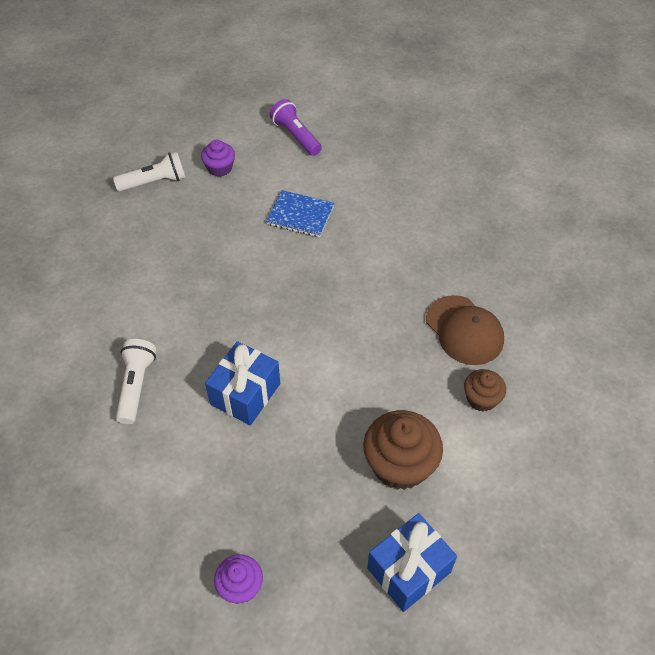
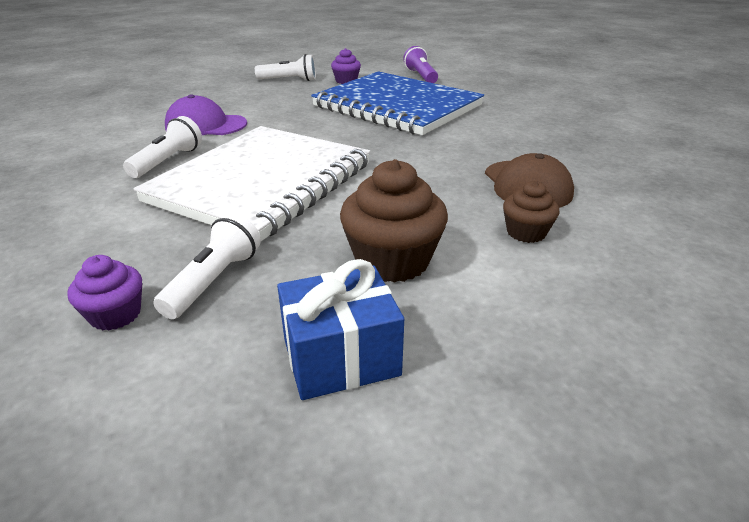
camera: 20 degrees right, 20 degrees down
blue gift [205,341,280,425] -> white notebook [133,126,370,241]
blue notebook [266,190,334,237] -> blue notebook [311,71,484,135], size x2.50
none -> white flashlight [153,213,261,319]
none -> purple cap [165,94,247,135]

